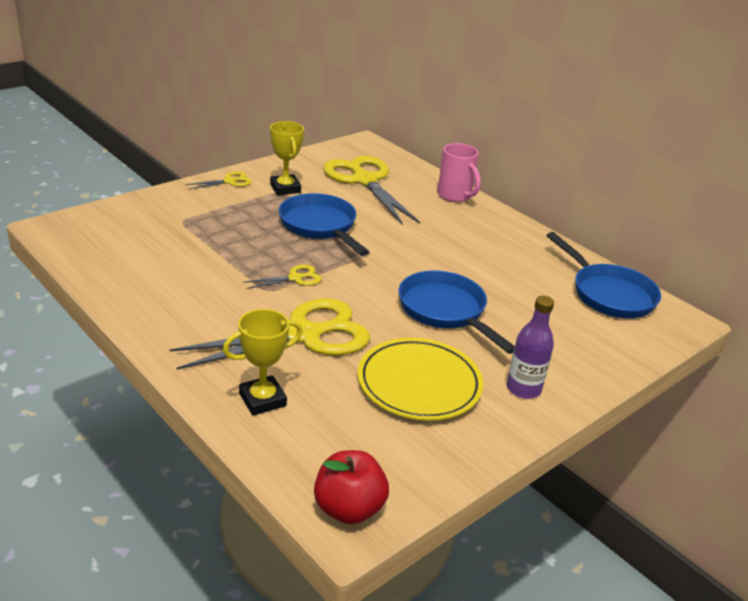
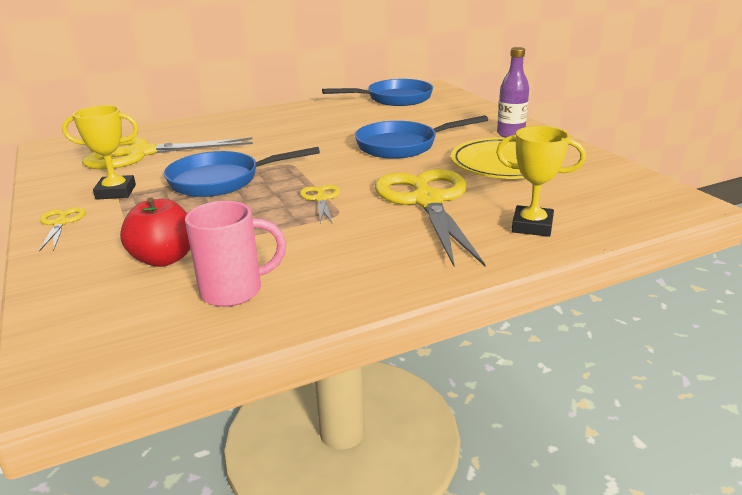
camera: 70 degrees left, 5 degrees down
yellow trophy [223,309,303,416] -> yellow trophy turned 60 degrees counterclockwise [496,126,586,237]
red apple [314,450,389,524] -> red apple moved to [120,197,190,267]
pink mug [437,143,481,202] -> pink mug moved to [185,201,286,307]

